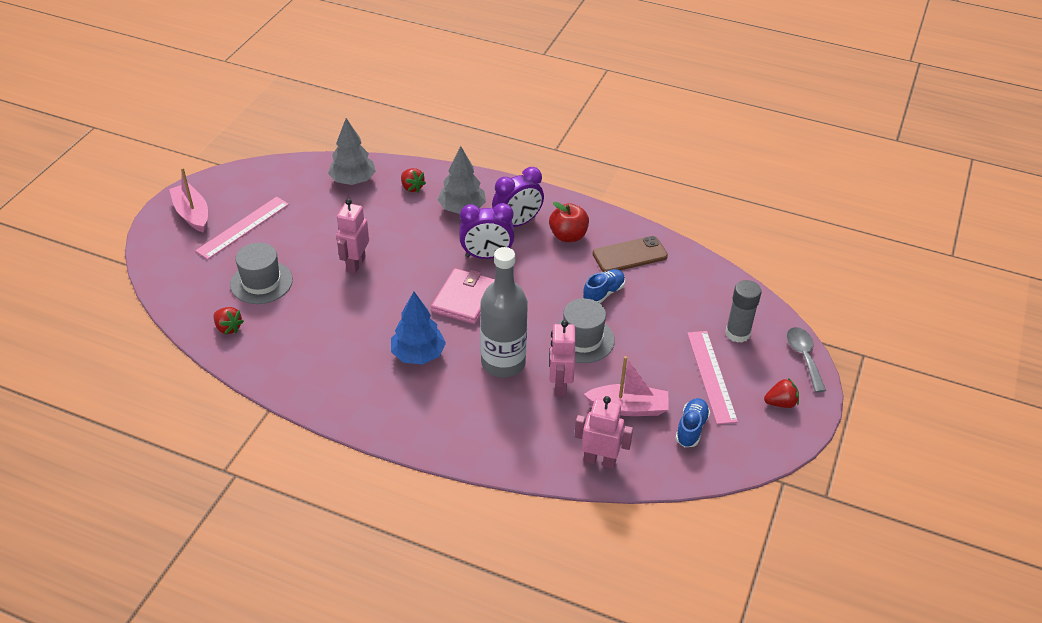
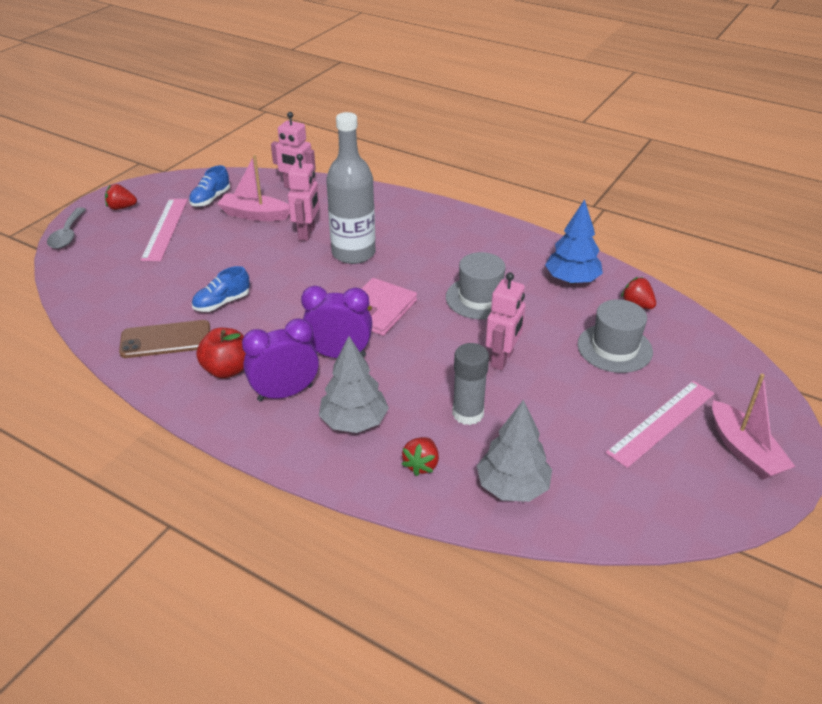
camera: 170 degrees left, 5 degrees down
blue tree [391,292,446,364] -> blue tree moved to [545,199,603,284]
red strawberry [401,168,426,192] -> red strawberry turned 135 degrees counterclockwise [402,437,439,476]
grey hat [552,298,615,363] -> grey hat moved to [446,252,506,320]
grey glue stick [725,280,761,343] -> grey glue stick moved to [452,343,489,425]

